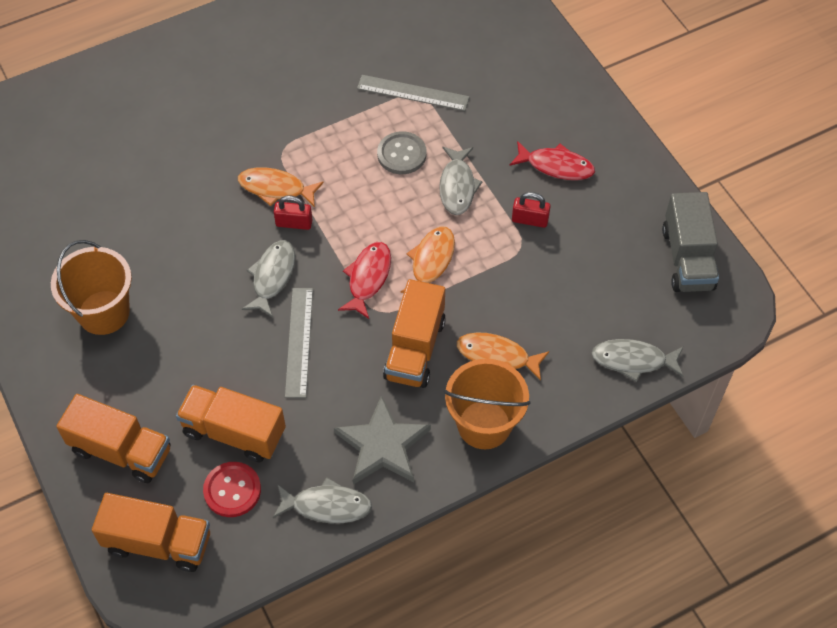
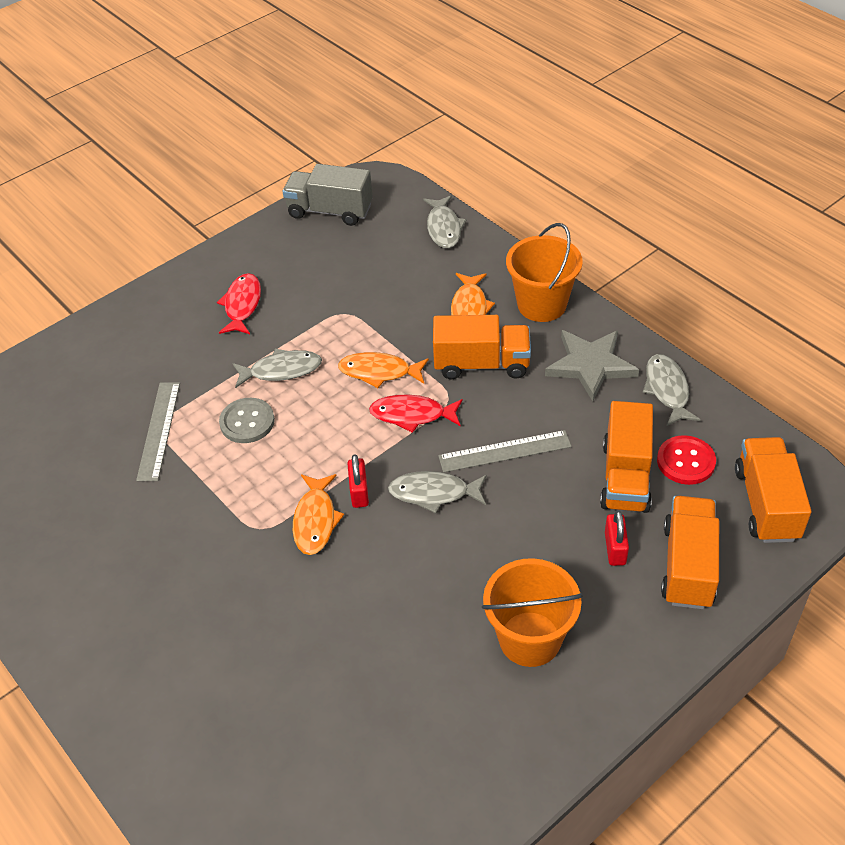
camera: 100 degrees left, 10 degrees down
red padlock [512,192,551,228] -> red padlock moved to [605,511,629,566]
grey truck [662,192,719,292] -> grey truck turned 150 degrees counterclockwise [283,164,373,226]

